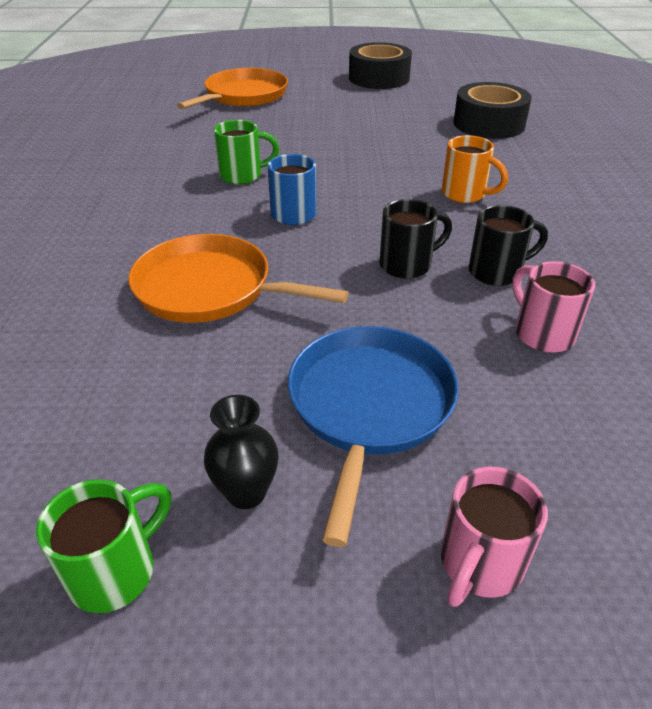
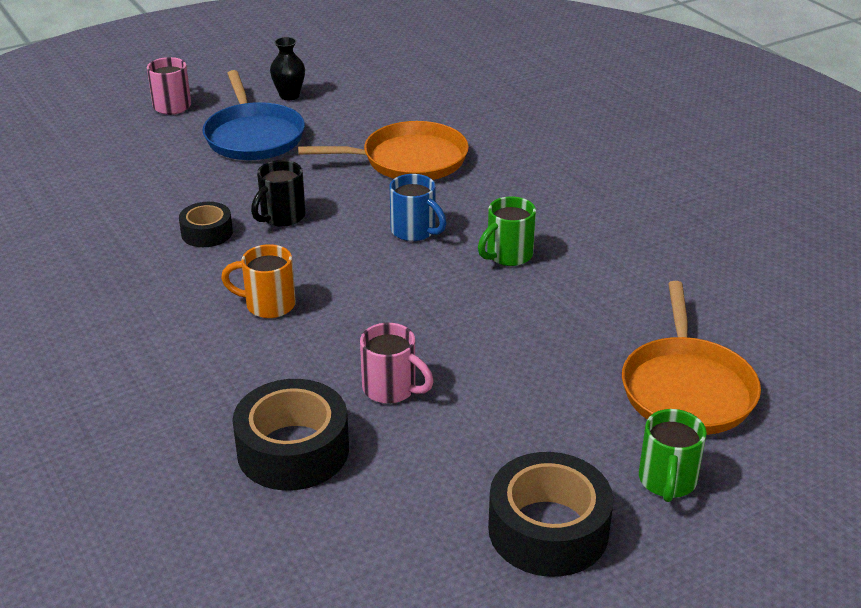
camera: 150 degrees right, 5 degrees down
green mug [36,480,171,613] -> green mug moved to [639,409,707,502]
black mug [468,205,548,286] -> black tape [179,202,233,247]
pink mug [512,261,595,353] -> pink mug moved to [360,323,434,404]

